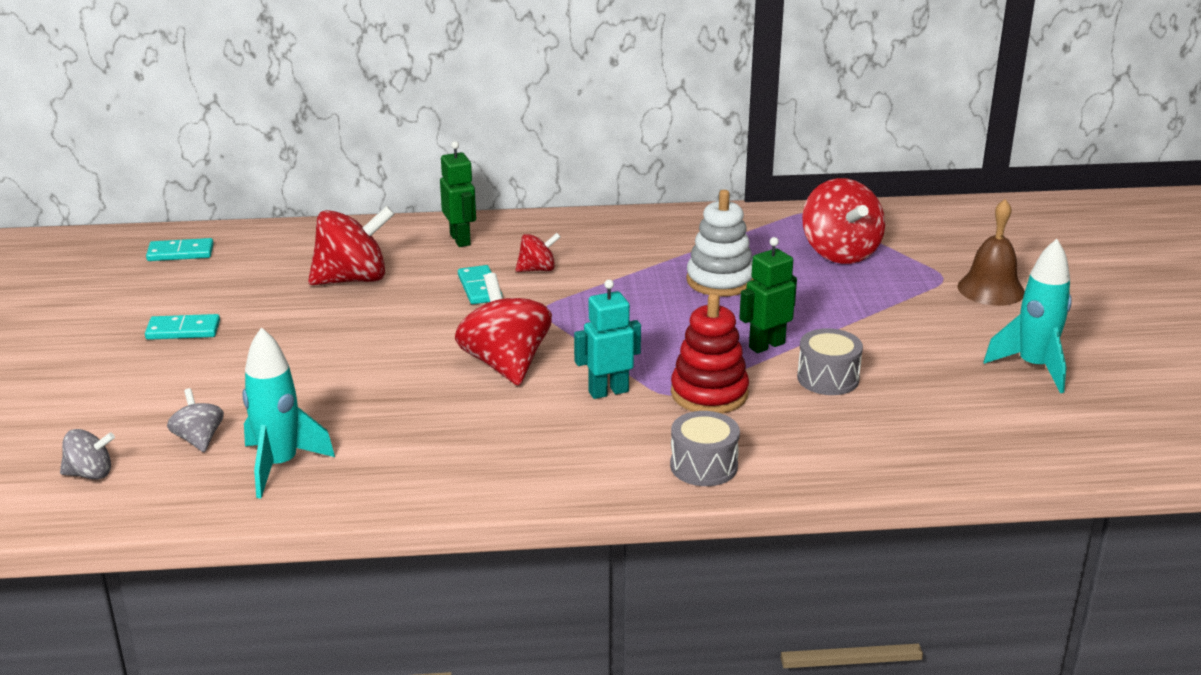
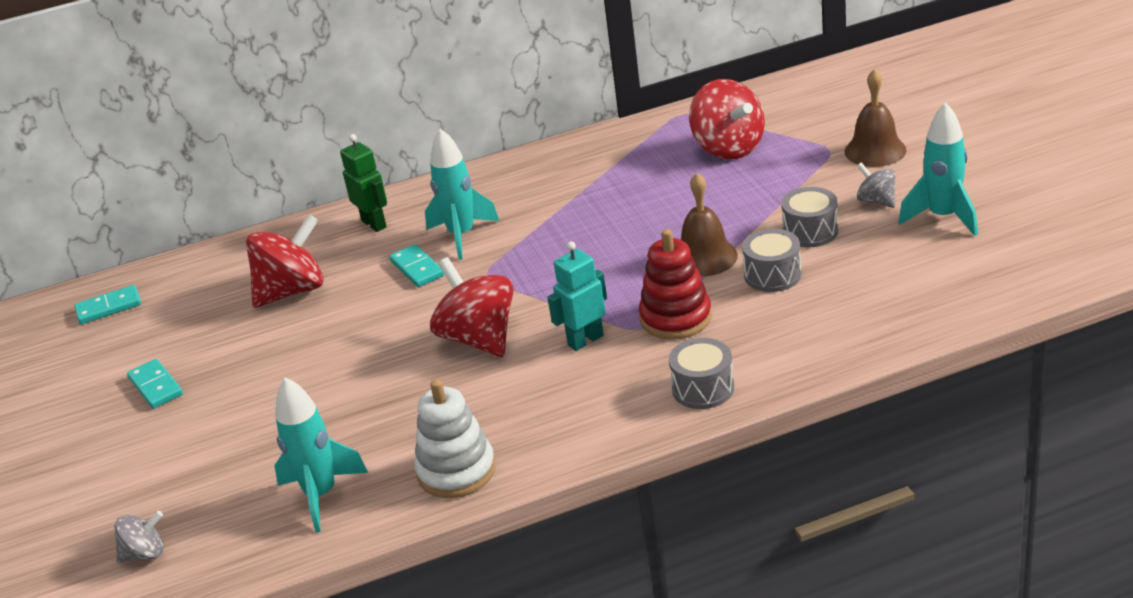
camera: 10 degrees left, 5 degrees up
turquoise domino [145,314,220,340] -> turquoise domino turned 75 degrees clockwise [127,359,183,409]
grey spinning top [167,388,224,452] -> grey spinning top moved to [857,162,896,208]
red spinning top [516,233,560,272] -> turquoise rocket [425,129,499,260]
white stacking toy [686,190,754,297] -> white stacking toy moved to [414,379,496,498]
green robot [739,237,797,353] -> brown bell [681,173,738,277]
none -> grey drum [781,187,838,247]

